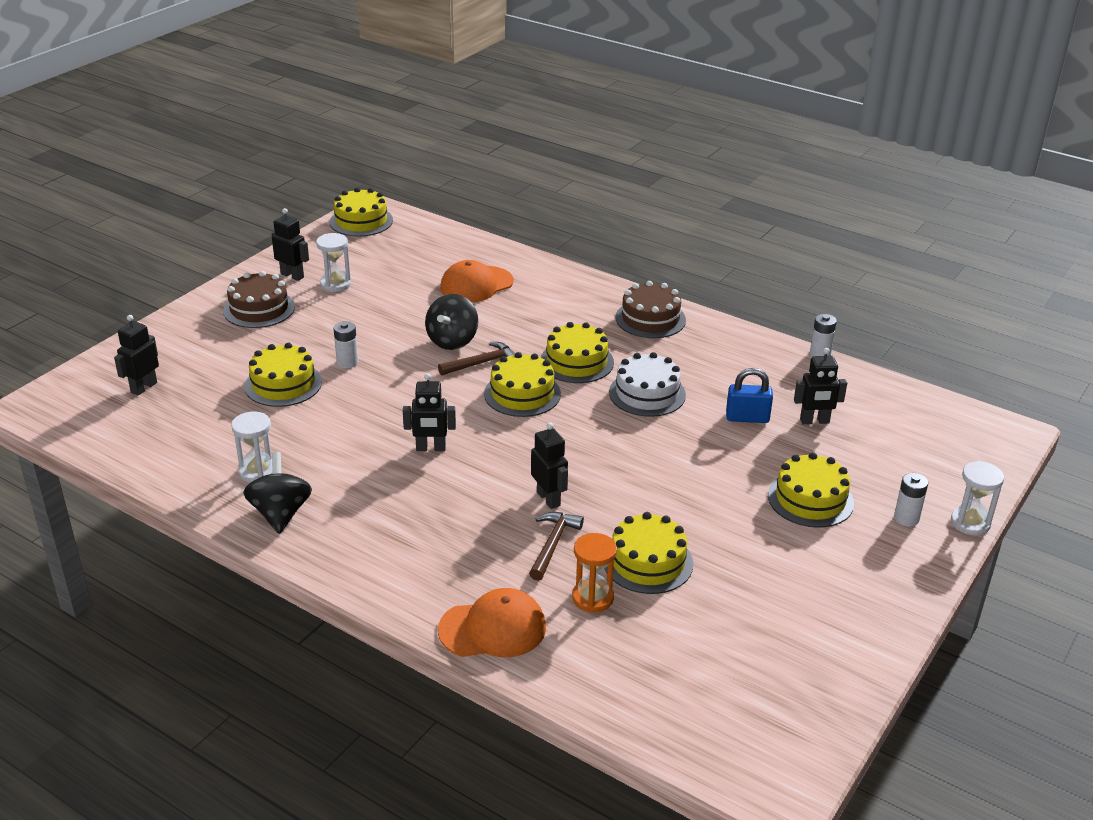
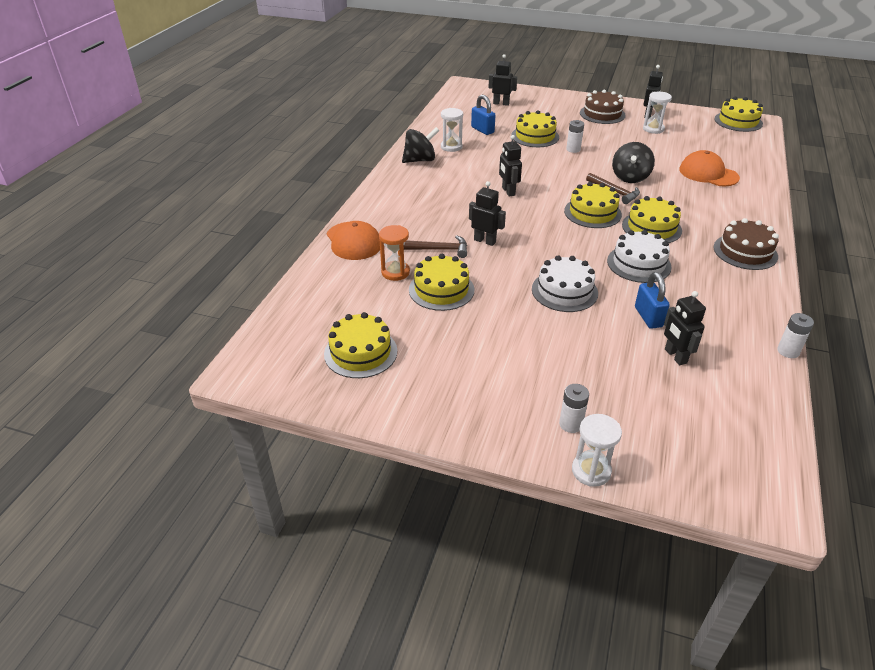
camera: 75 degrees right, 5 degrees up
black spinning top [425,294,478,350] -> black spinning top turned 75 degrees counterclockwise [612,142,655,183]
black robot [531,423,568,509] -> black robot turned 105 degrees counterclockwise [469,181,506,246]
yellow cake [768,452,854,528] -> yellow cake moved to [324,312,397,378]
none -> blue padlock [471,95,495,135]
none -> white cake [532,255,598,312]

